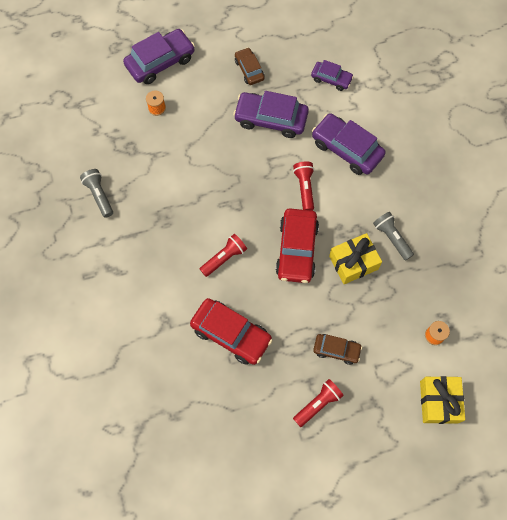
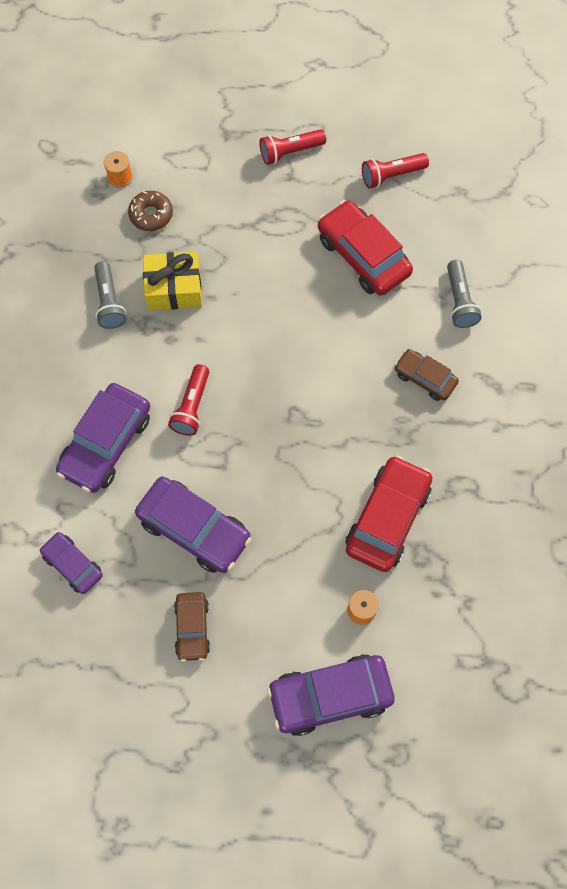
camera: 160 degrees left, 0 degrees up
grey flashlight [80,169,113,218] -> grey flashlight moved to [447,260,482,328]
red flashlight [200,234,247,277] -> red flashlight moved to [362,153,429,189]
red car [275,209,319,283] -> red car moved to [346,455,432,572]
purple car [312,113,386,175] -> purple car turned 60 degrees clockwise [56,383,150,493]
brown car [313,334,362,365] -> brown car moved to [394,349,459,401]
yellow gift [420,376,465,424] -> none
none -> brown donut [128,191,173,231]

